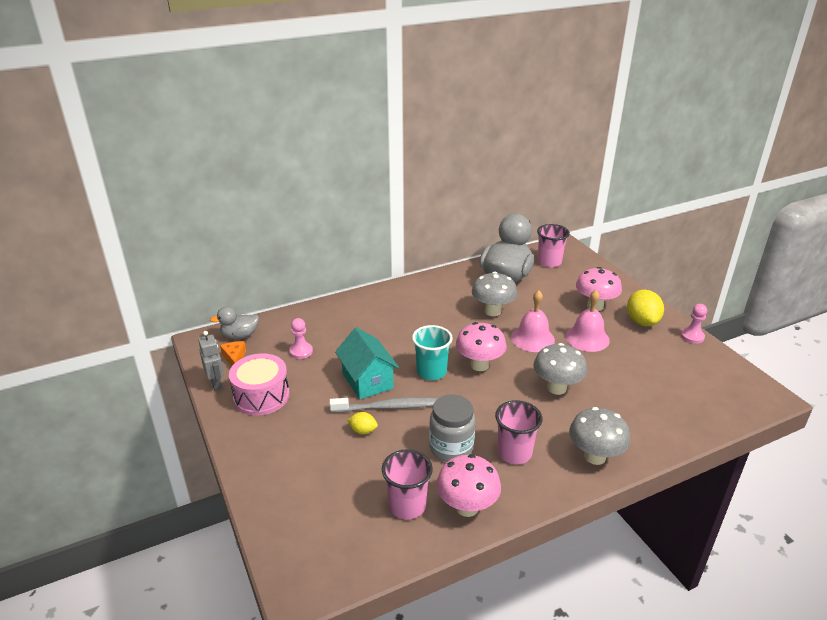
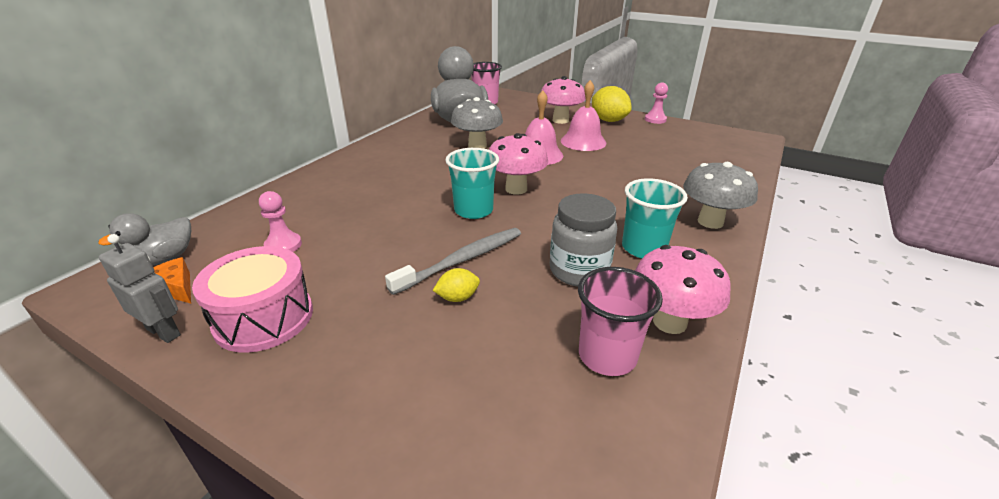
camera: 35 degrees left, 0 degrees up
turquoise house [335,327,399,399] -> none
pink cup [495,400,542,464] -> turquoise cup [622,178,688,258]
grey mushroom [534,343,587,395] -> none

